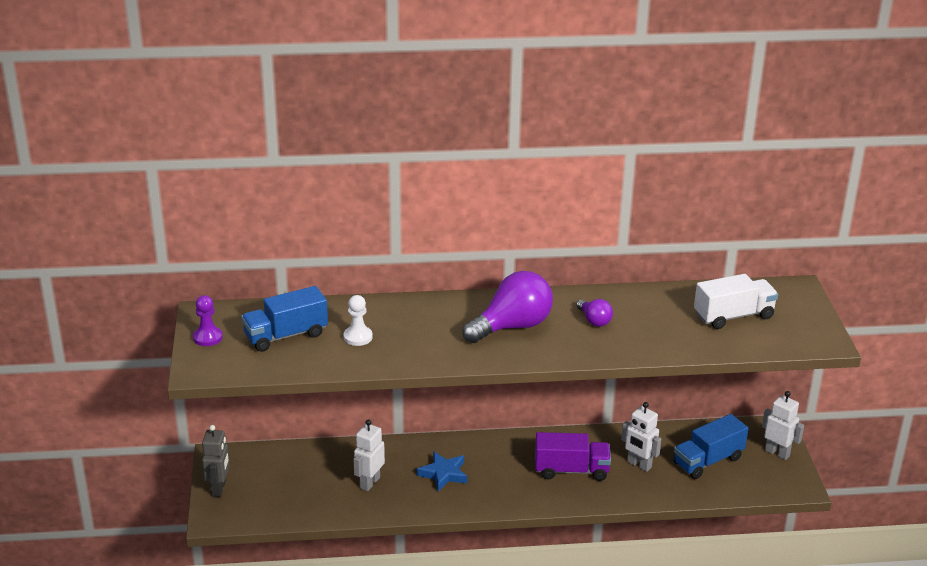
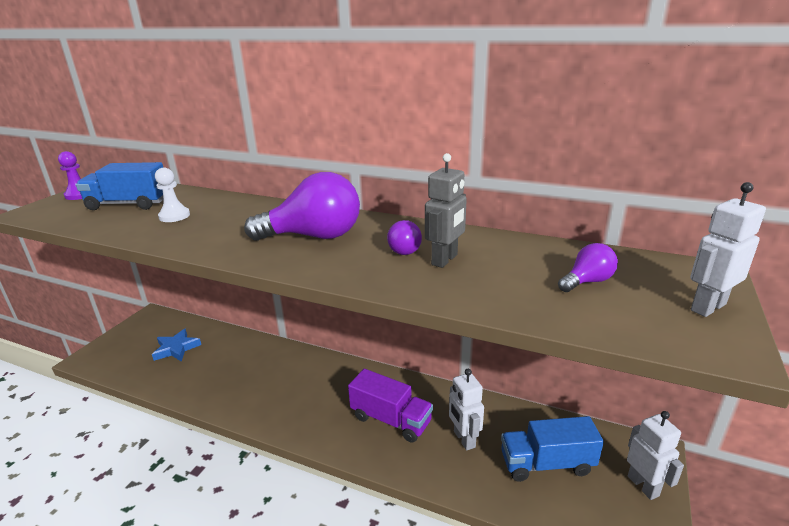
camera: 30 degrees right, 5 degrees down
grey robot [202,425,230,497] -> grey robot moved to [425,153,467,268]
white robot [354,419,385,491] -> white robot moved to [690,182,766,317]
blue star [417,451,468,491] -> blue star moved to [152,329,201,362]
white truck [694,274,778,329] -> purple light bulb [558,243,618,292]

